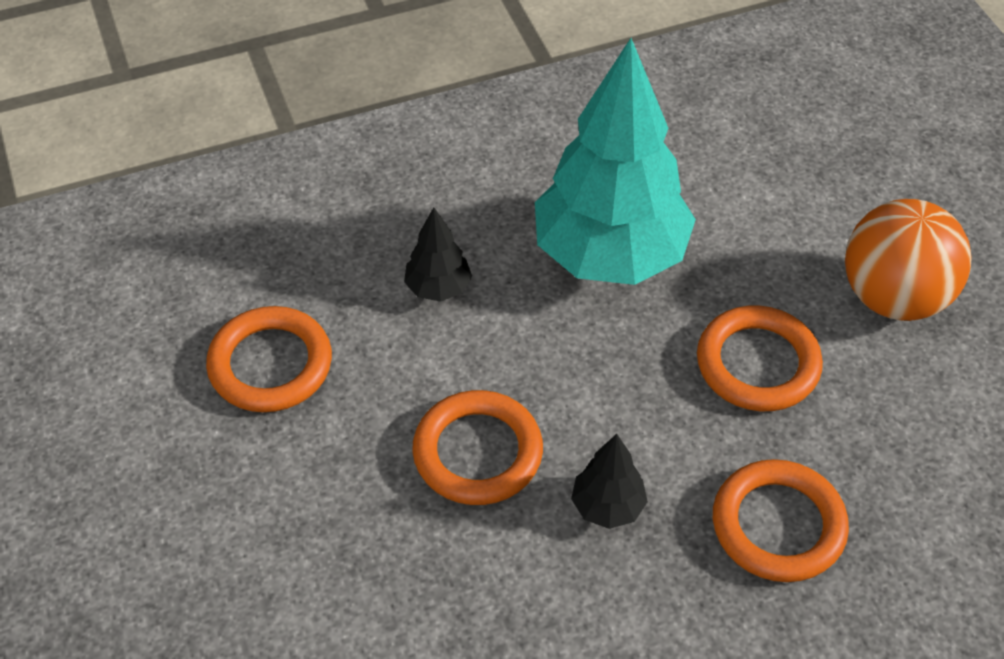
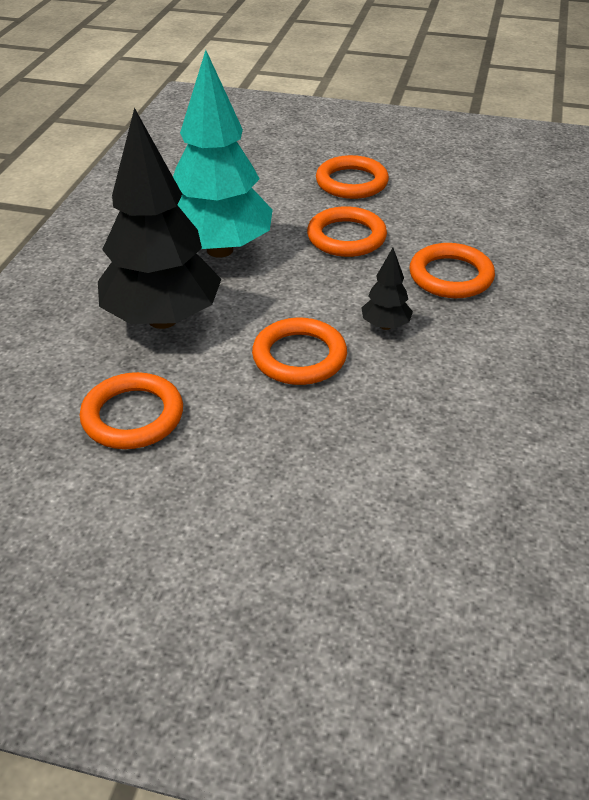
camera: 55 degrees left, 10 degrees down
black tree [404,207,472,302] -> black tree [98,108,221,329], size x2.38
orange ball [845,199,972,321] -> orange ring [316,155,389,199]

